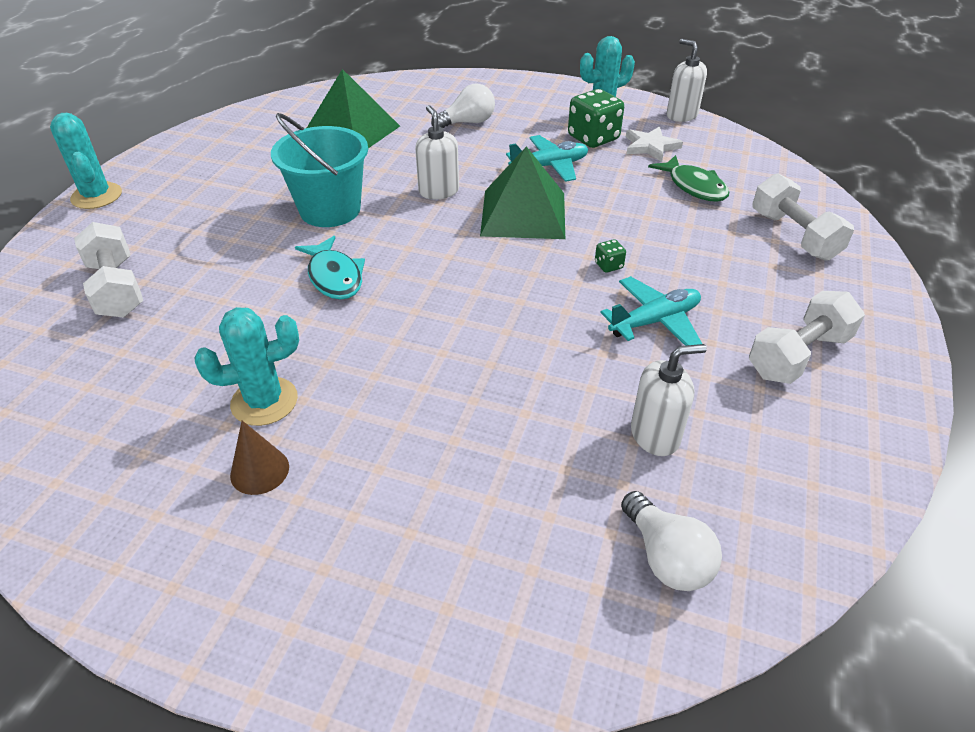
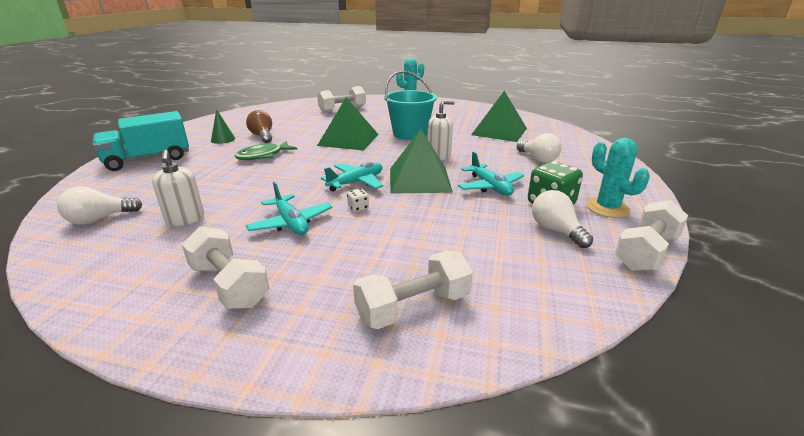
camera: 85 degrees right, 15 degrees down
turquoise cactus [194,307,299,426] -> brown light bulb [246,110,272,143]
brown cone [230,421,289,495] -> green cone [211,109,235,144]
turquoise fish [295,236,365,300] -> green pyramid [317,97,379,150]
green dice [595,239,626,273] -> white dice [347,188,369,212]
white star [626,126,683,162] -> white light bulb [532,190,593,248]
green fish [648,155,729,202] -> green fish moved to [235,141,297,160]
white soap dispenser [667,39,707,122] -> white dumbbell [615,200,688,271]
none -> turquoise truck [93,111,189,171]
none -> turquoise plane [321,161,383,191]

